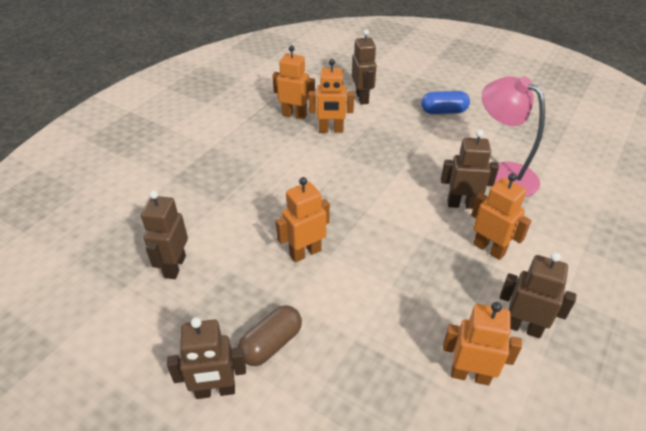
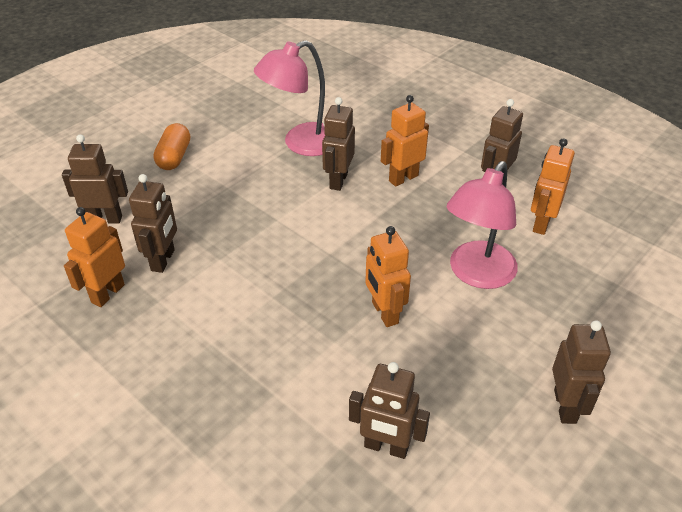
camera: 80 degrees left, 0 degrees up
brown capsule [238,305,302,366] -> none
orange robot [309,59,354,133] -> brown robot [129,174,177,273]
blue capsule [421,91,470,114] -> orange capsule [153,123,190,170]
none -> pink lamp [447,161,518,289]

